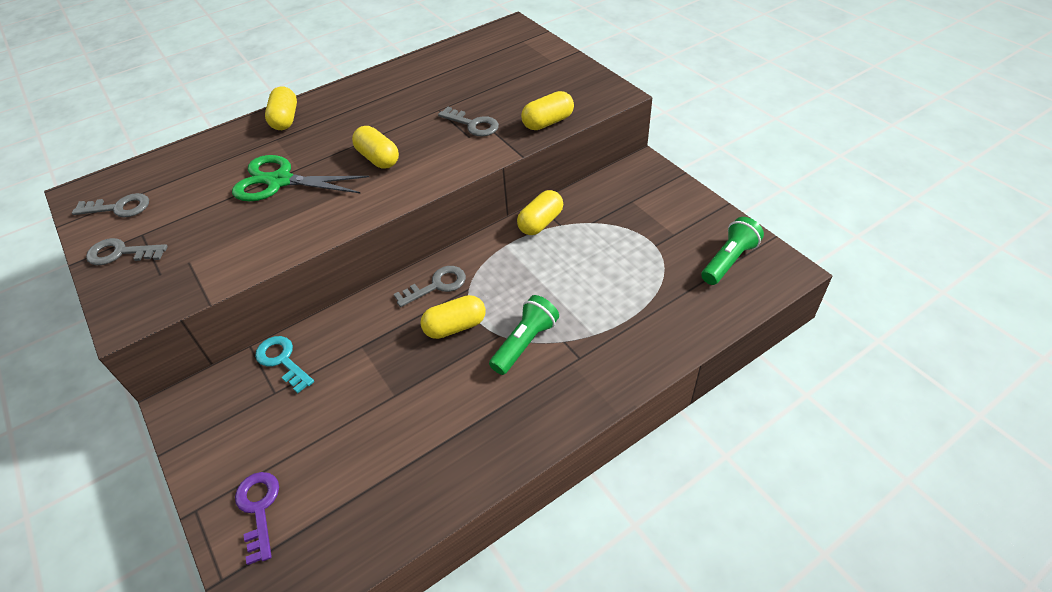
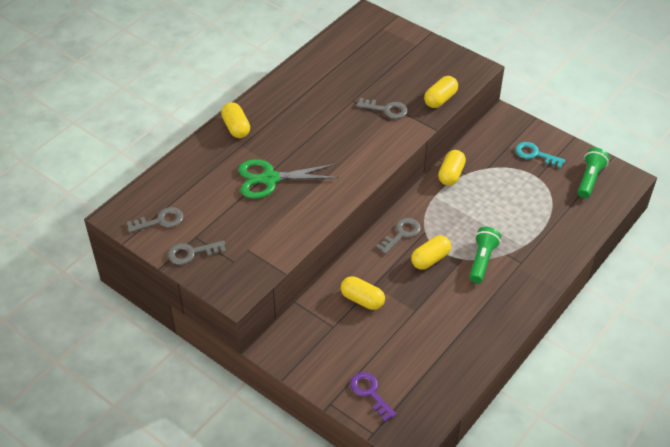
camera: 20 degrees left, 0 degrees up
turquoise key [255,336,314,393] -> turquoise key moved to [515,142,565,168]
yellow capsule [352,126,399,169] -> yellow capsule moved to [341,276,385,310]

